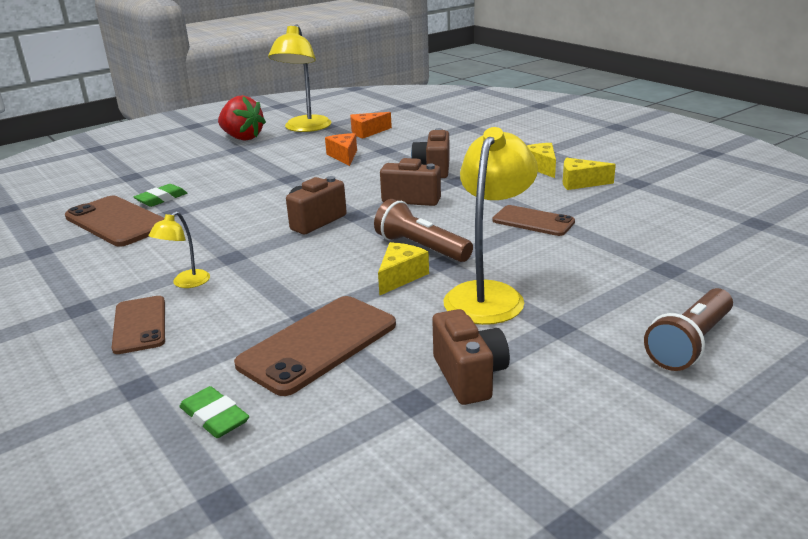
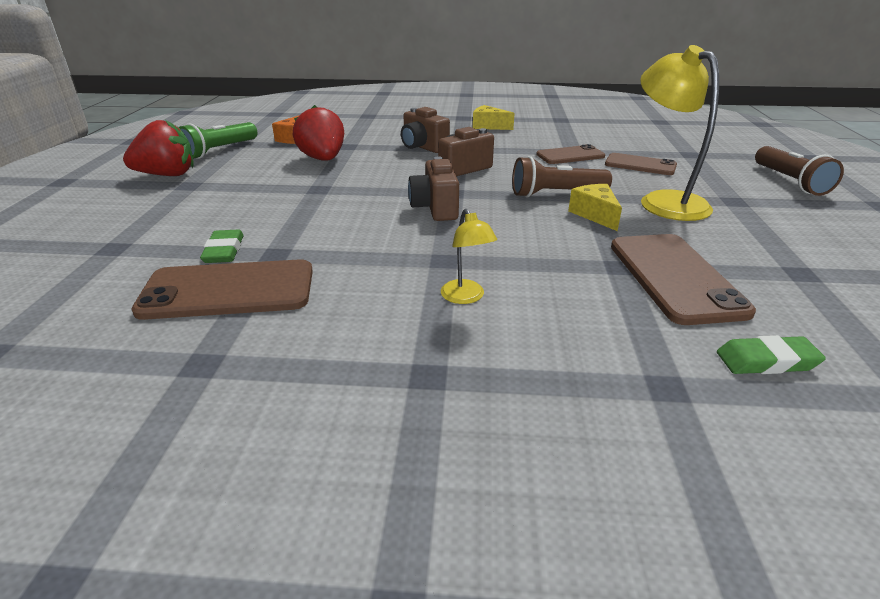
camera: 50 degrees left, 5 degrees up
brown phone [112,296,165,354] -> brown phone moved to [605,153,677,175]
yellow lamp [268,24,332,132] -> green flashlight [179,122,257,159]
orange cheese [325,133,357,166] -> red strawberry [293,105,344,161]
brown camera [432,309,510,405] -> none
yellow cheese [563,158,616,190] -> none

